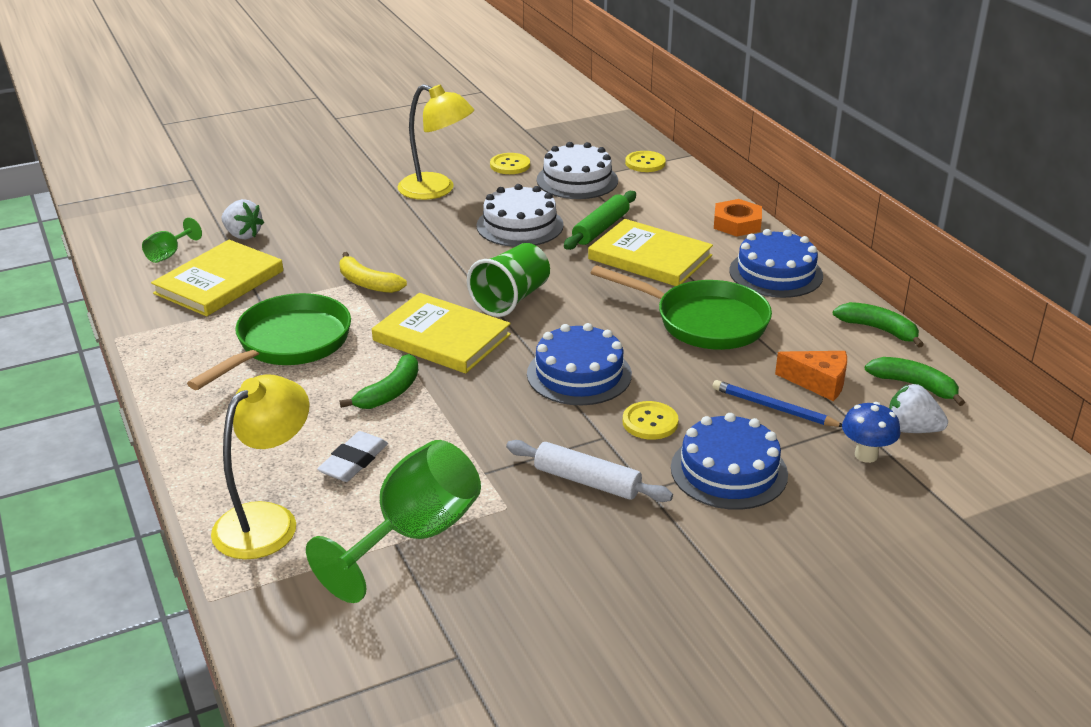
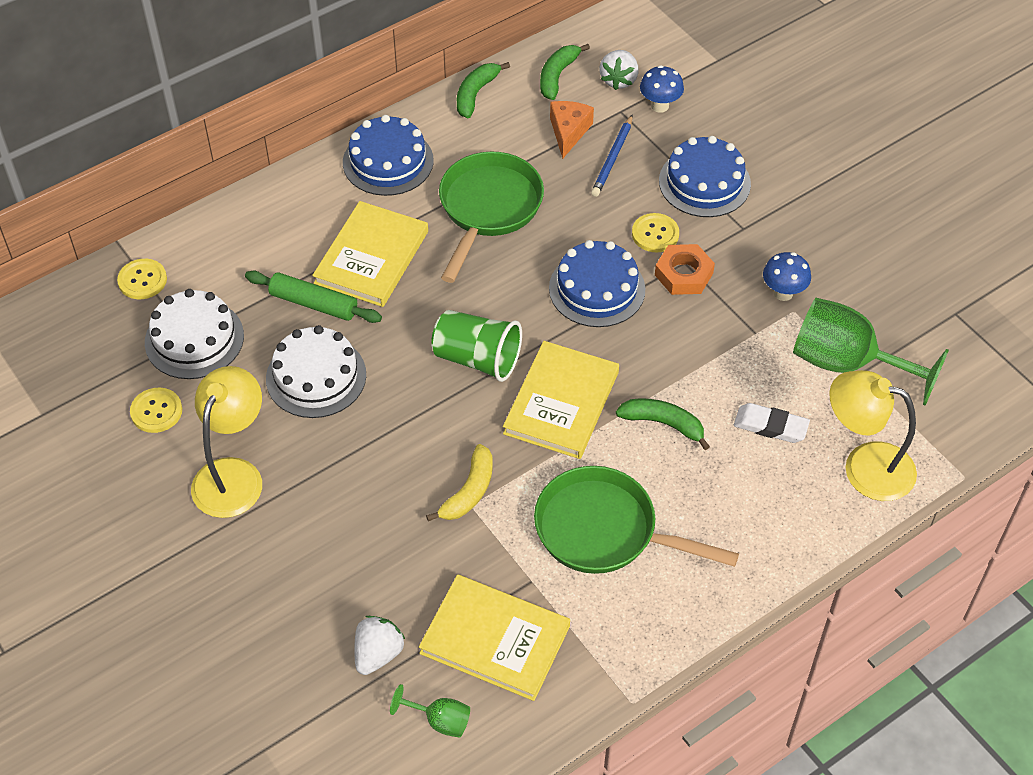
camera: 100 degrees left, 20 degrees up
white rolling pin [506,440,673,502] -> none
orange nut [714,199,762,237] -> orange nut moved to [655,244,715,295]
none -> blue mushroom [763,252,811,301]

